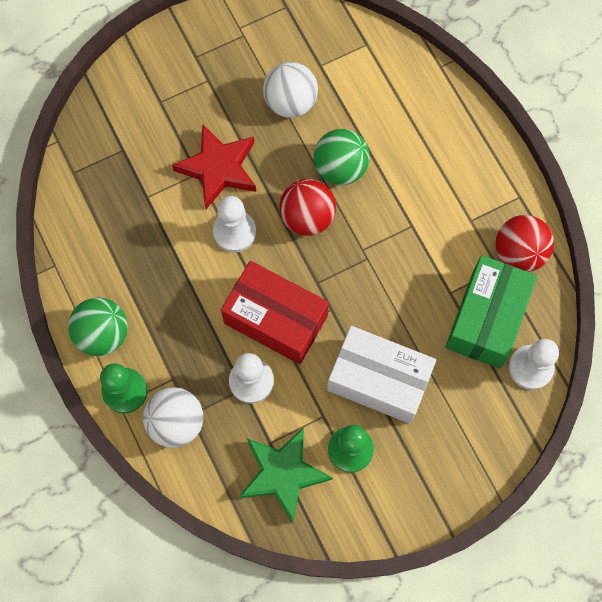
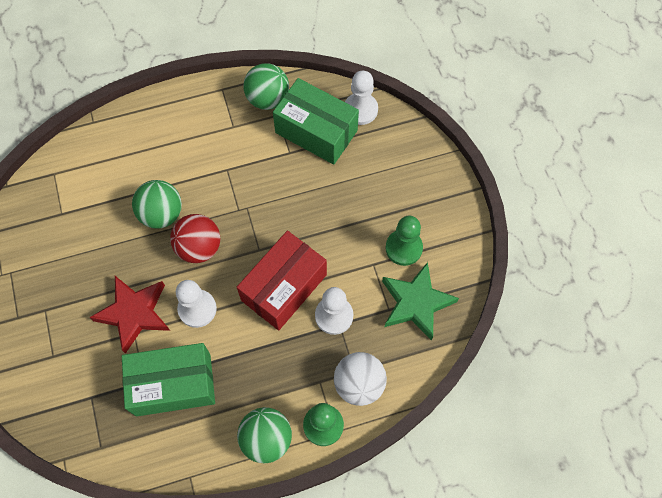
camera: 80 degrees left, 5 degrees down
white ball [263,62,318,118] -> none
white box [327,326,436,424] -> none
red ball [495,215,554,272] -> green ball [243,63,289,110]
none -> green box [122,343,215,416]

